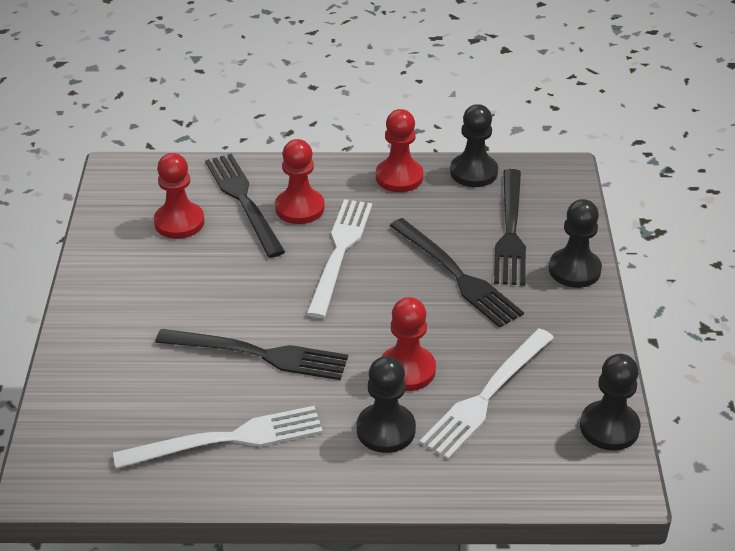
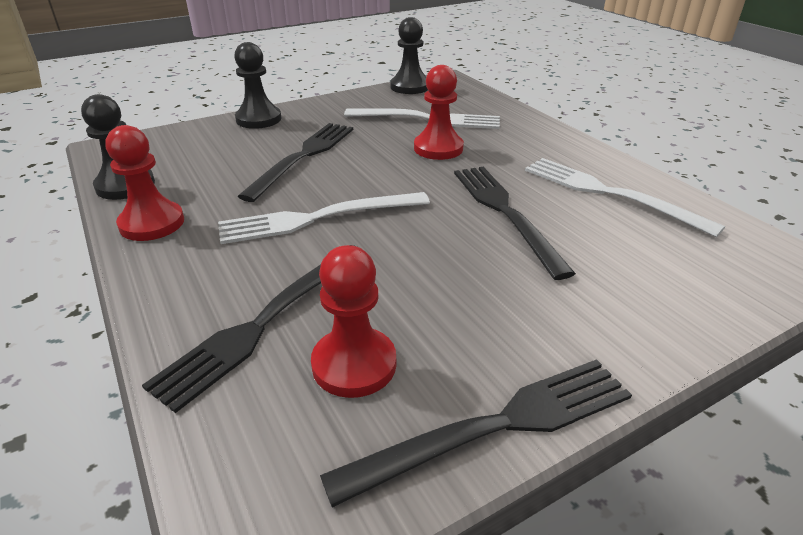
camera: 120 degrees left, 5 degrees down
red pawn [275,139,325,224] -> none
black pawn [357,356,416,453] -> none
black fork [494,169,526,286] -> black fork moved to [320,359,632,508]

